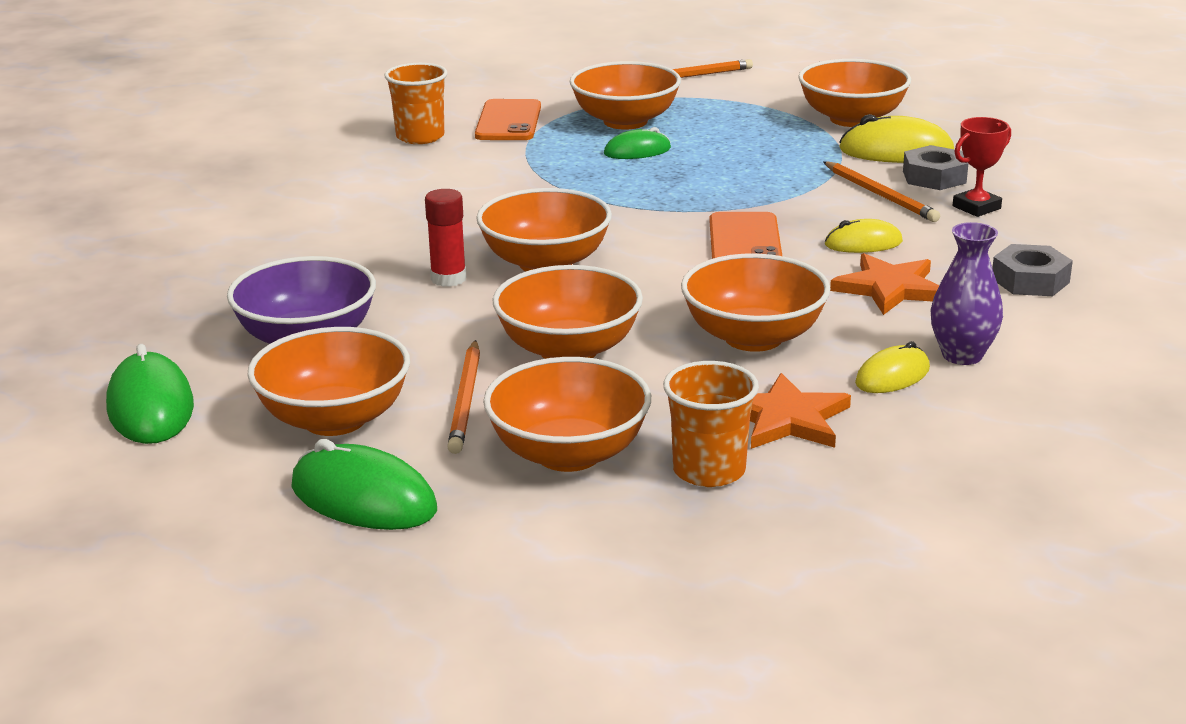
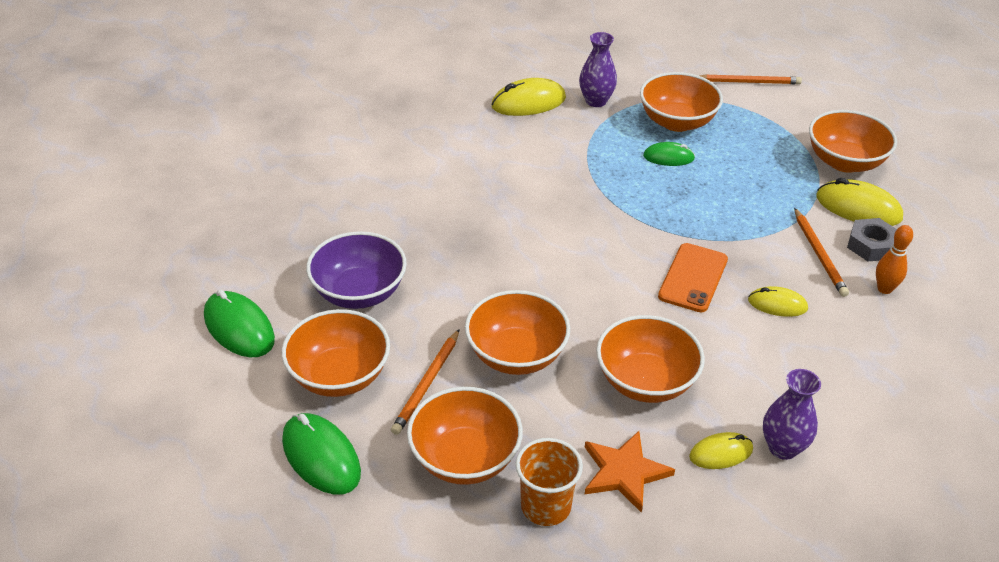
camera: 20 degrees right, 15 degrees up
green mouse [106,344,194,444] -> green mouse turned 45 degrees counterclockwise [204,289,275,357]
orange cup [384,63,447,144] -> yellow mouse [491,78,566,116]
red glue stick [425,189,467,287] -> none
orange phone [475,99,541,140] -> purple vase [579,32,617,107]
orange bowl [476,188,612,272] -> none
orange star [830,253,939,315] -> none
red trophy [953,117,1011,217] -> orange bowling pin [876,225,913,294]
grey nut [992,244,1073,296] -> none

